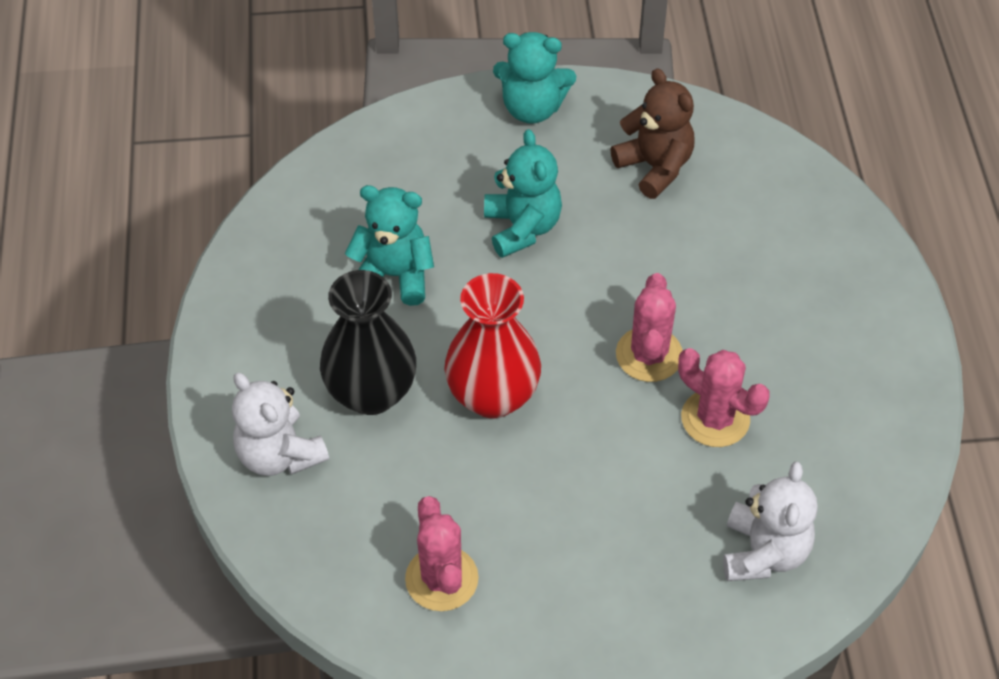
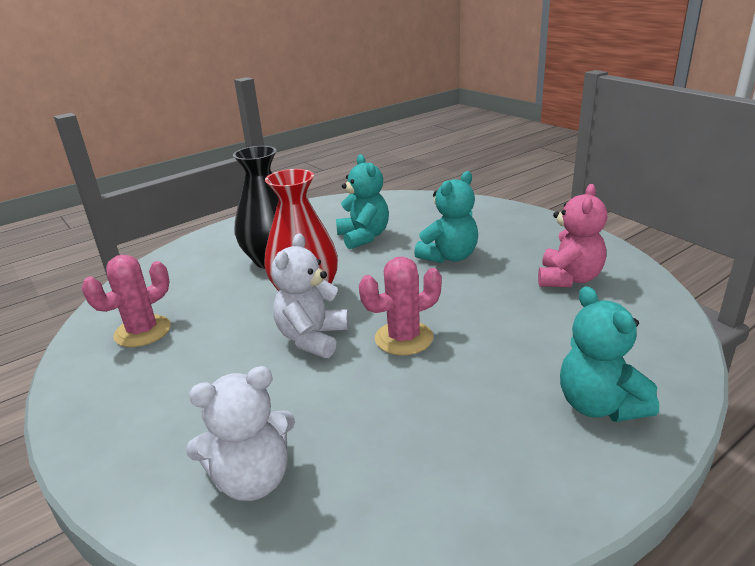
camera: 60 degrees right, 25 degrees down
white teddy bear [232,373,329,476] -> white teddy bear moved to [272,233,349,358]
turquoise teddy bear [493,32,576,123] -> turquoise teddy bear moved to [560,286,659,422]
brown teddy bear [610,68,695,199] -> pink teddy bear [538,184,607,287]
pink cactus [678,348,770,447] -> none

